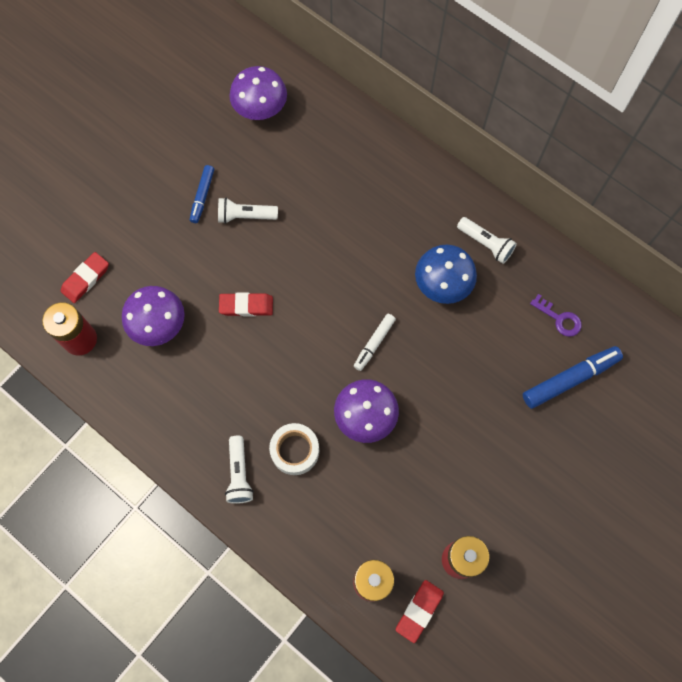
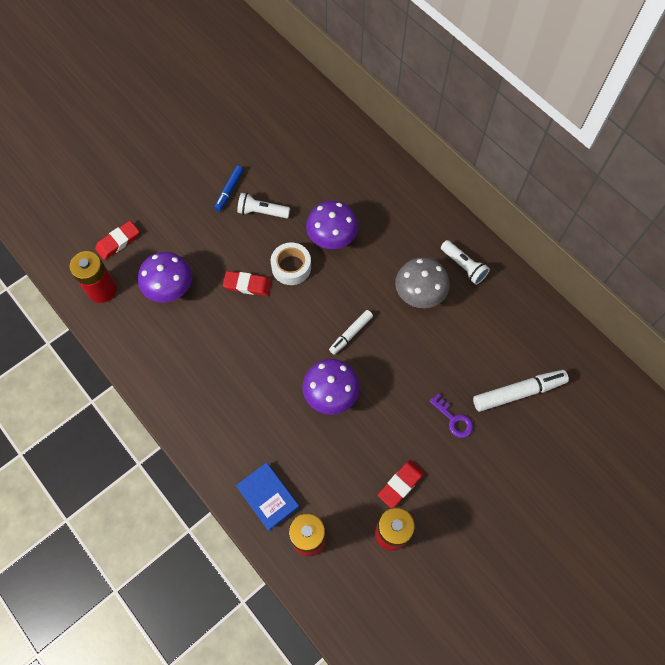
camera: 10 degrees right, 5 degrees down
white flashlight [225,436,254,504] -> none
purple mushroom [229,66,287,120] -> purple mushroom moved to [306,201,359,249]
white tape [269,423,319,475] -> white tape moved to [271,242,311,285]
red eraser [396,580,444,643] -> red eraser moved to [378,460,425,508]
blue mushroom [415,245,477,304] -> grey mushroom [395,257,450,308]
blue marker [523,346,623,409] -> white marker [473,370,569,412]
purple key [530,294,582,337] -> purple key moved to [429,393,473,438]
none -> blue book [236,462,299,531]

